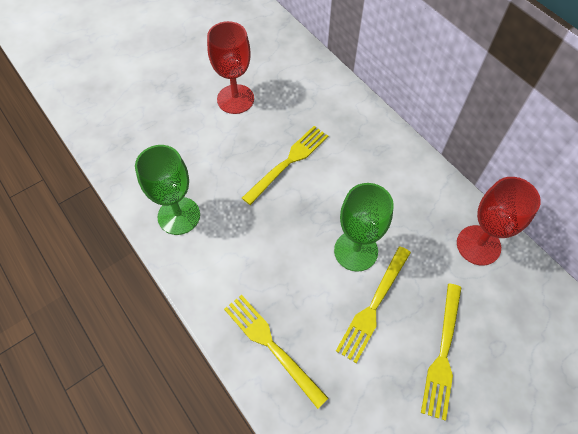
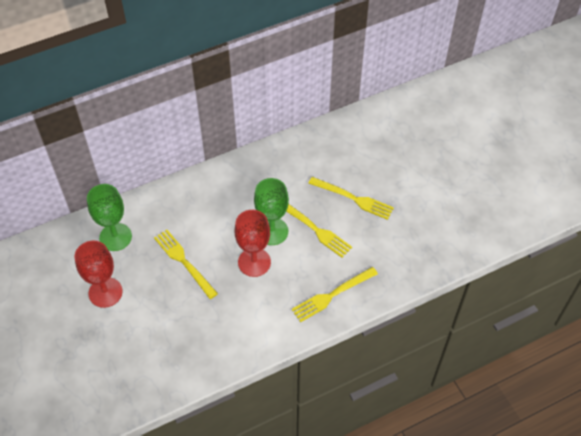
camera: 80 degrees left, 5 degrees down
green goblet [135,145,200,235] -> green goblet moved to [87,184,132,251]
red goblet [457,177,541,265] -> red goblet moved to [235,210,271,277]

